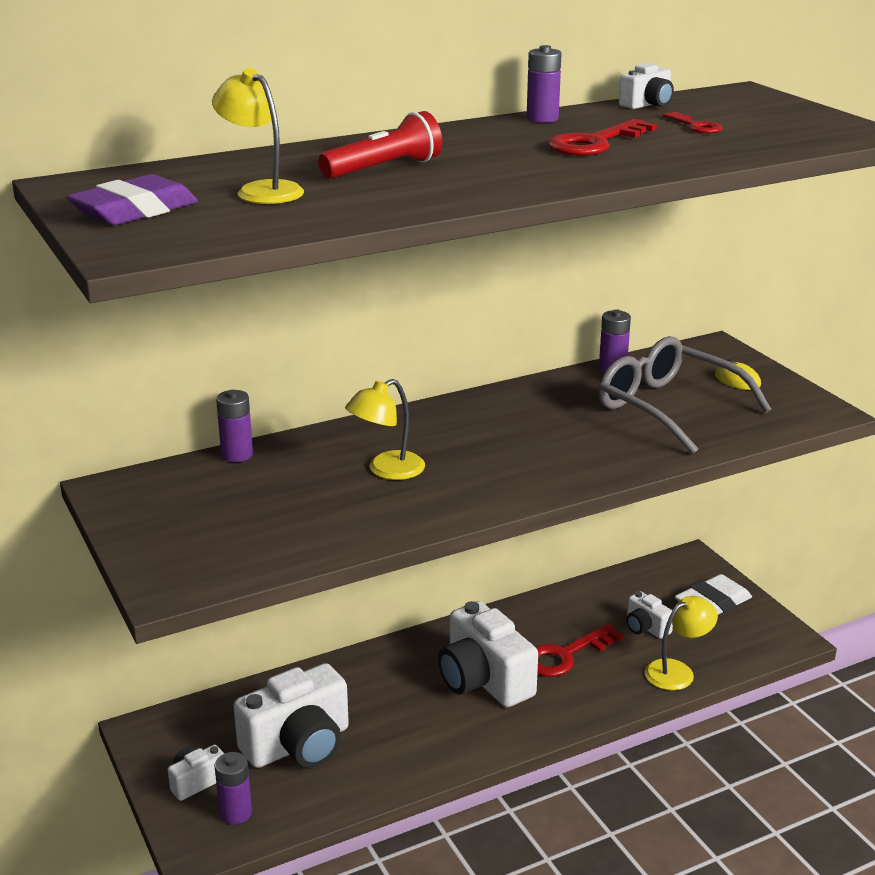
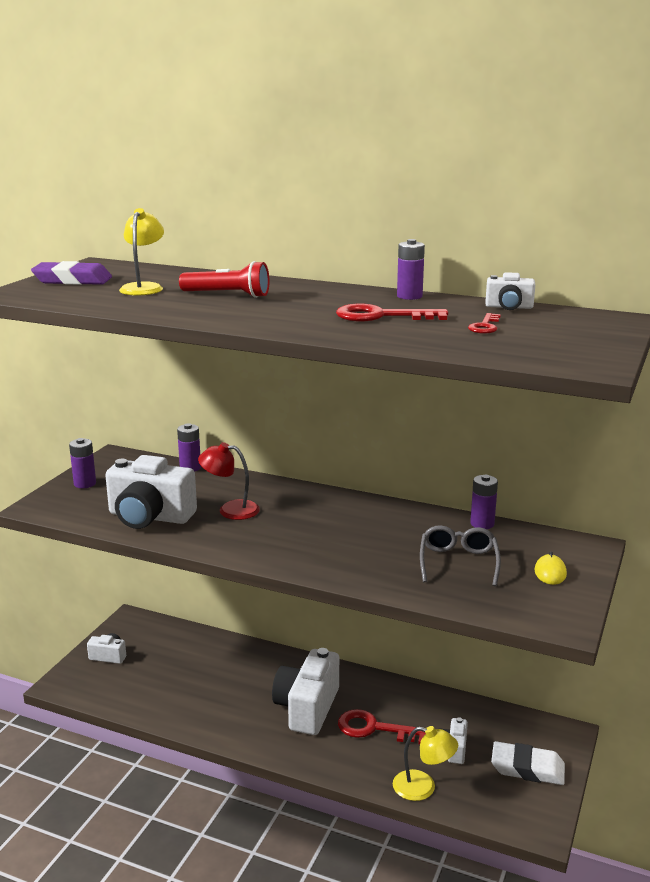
camera: 50 degrees right, 5 degrees down
purple battery [214,752,252,824] -> purple battery moved to [69,438,96,488]
white camera [233,663,349,768] -> white camera moved to [105,455,197,529]
yellow lamp [345,379,425,480] -> red lamp [198,442,260,520]
grey glasses [599,336,771,454] -> grey glasses [420,525,501,587], size x0.64

